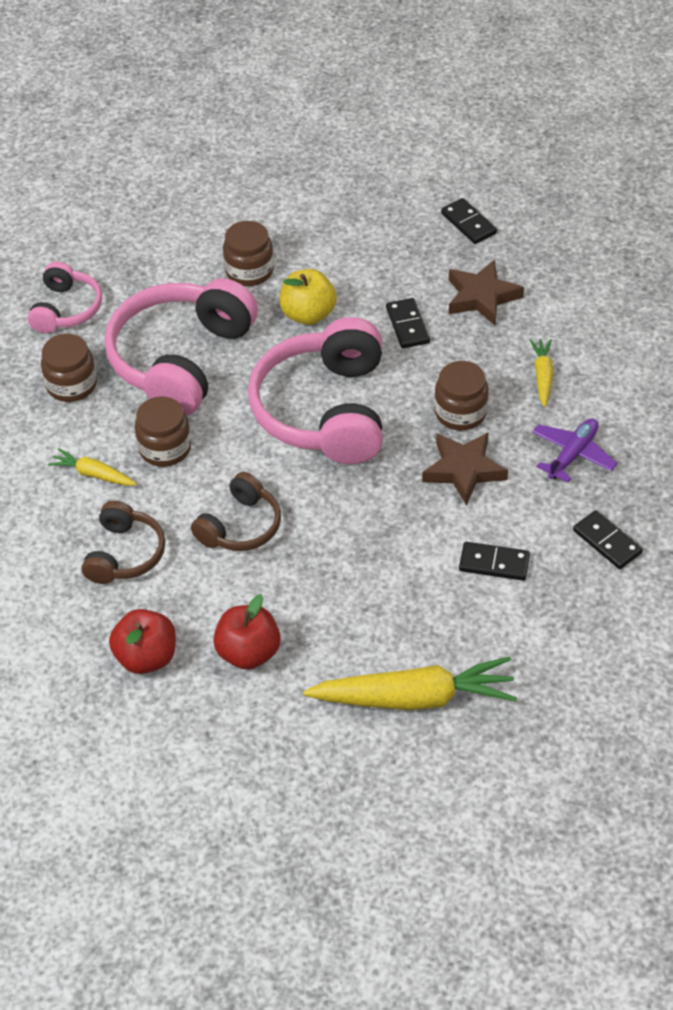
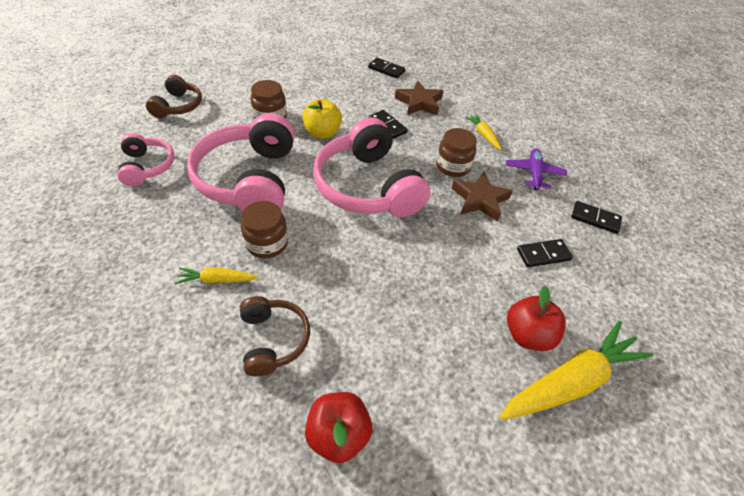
camera: 30 degrees left, 0 degrees up
brown jar [41,334,97,402] -> none
brown headphones [191,472,281,551] -> brown headphones moved to [146,75,202,118]
red apple [213,594,280,670] -> red apple moved to [507,286,566,351]

